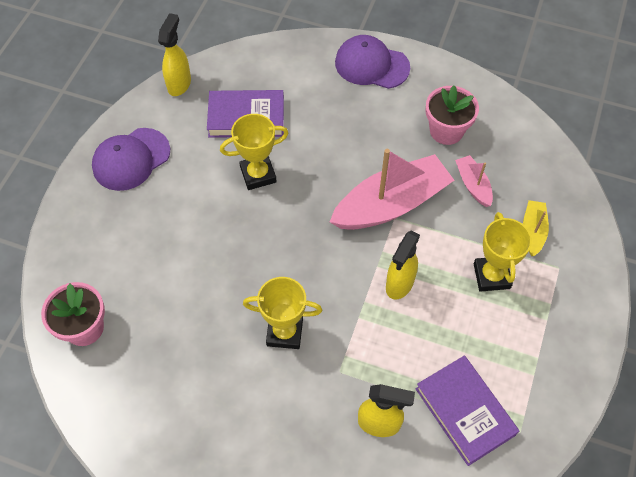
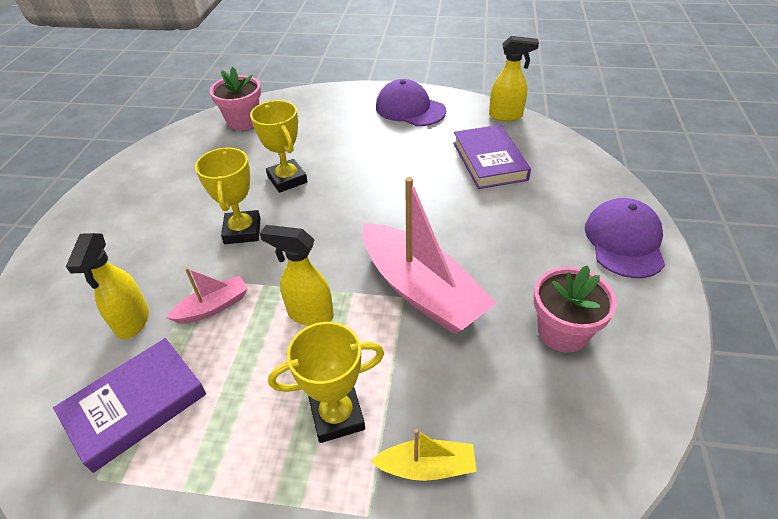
camera: 80 degrees right, 15 degrees down
yellow trophy [220,114,288,190] -> yellow trophy moved to [250,100,308,193]
pink boat [455,155,493,207] -> pink boat moved to [166,268,248,324]

